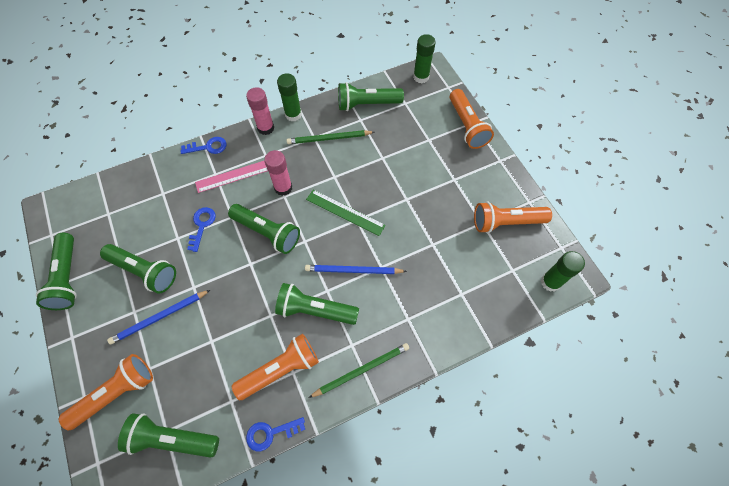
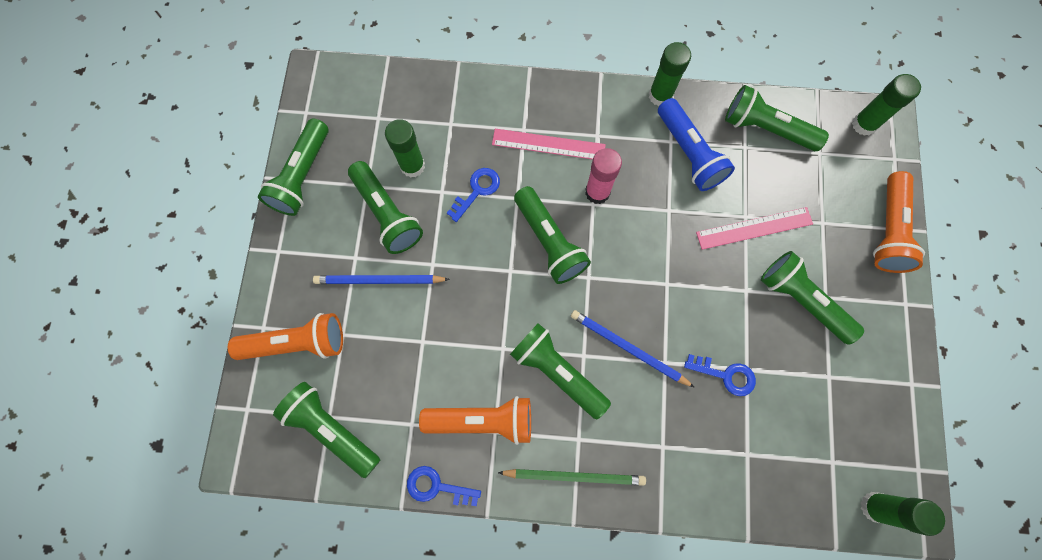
camera: 30 degrees right, 10 degrees up
blue key [180,137,227,154] -> blue key moved to [684,354,756,396]
pink glue stick [246,87,274,135] -> none
green pencil [286,130,374,144] -> blue flashlight [658,98,735,191]
green ruler [306,190,386,236] -> none
orange flashlight [474,202,552,233] -> none
none -> green glue stick [385,119,425,178]
none -> pink ruler [696,207,813,250]
none -> green flashlight [761,251,864,345]

